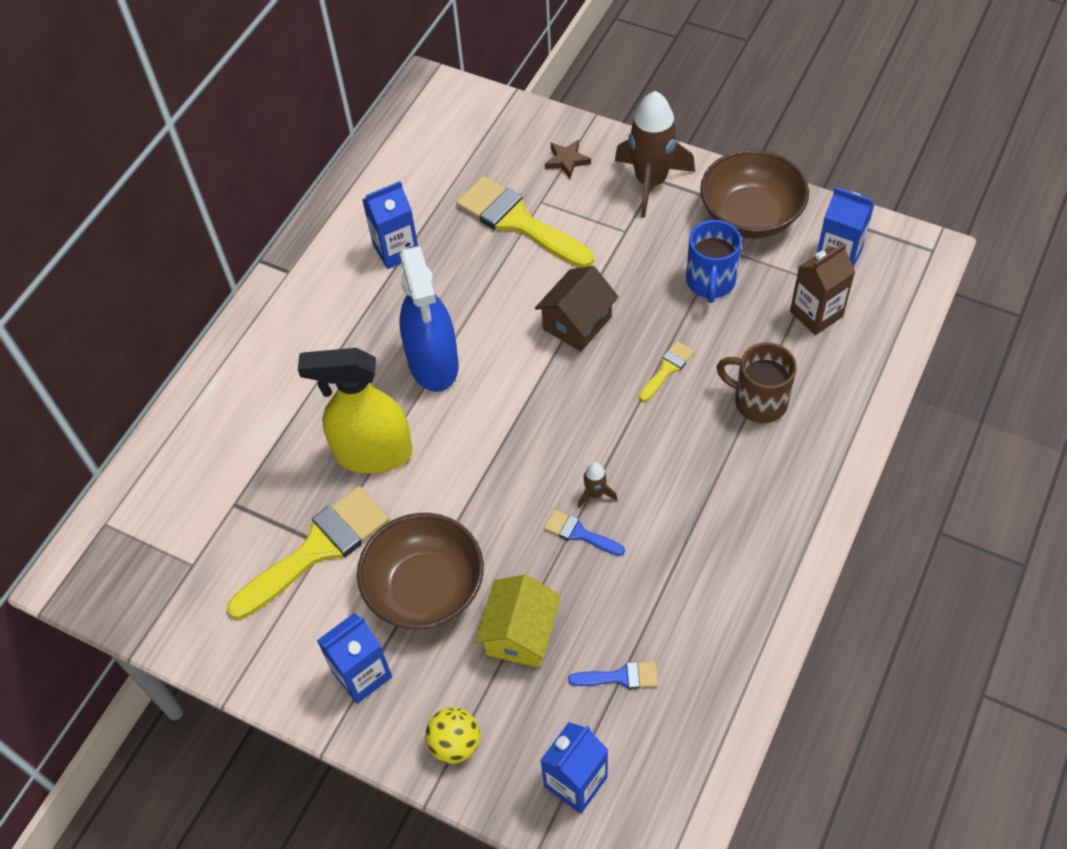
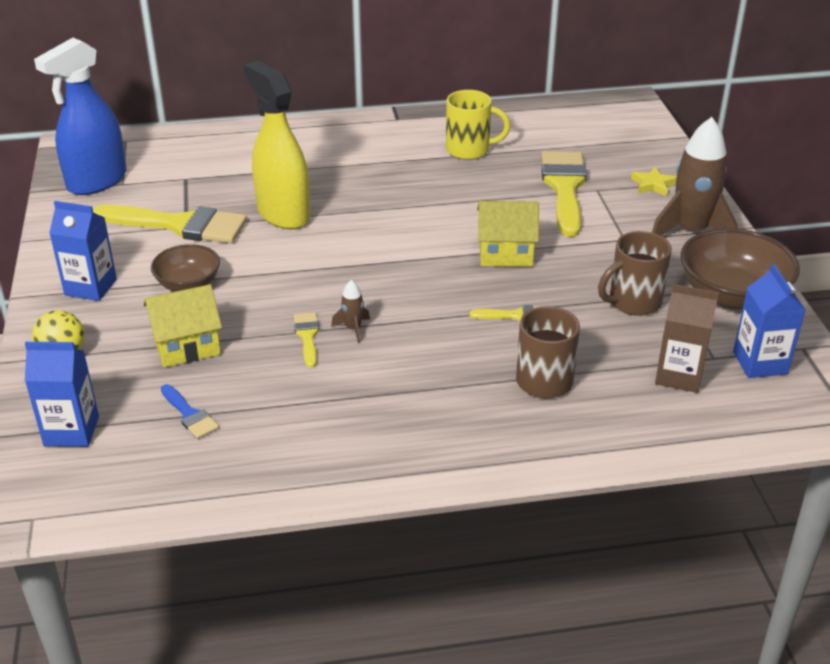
camera: 50 degrees right, 20 degrees down
brown bowl [357,513,484,629] -> brown bowl [151,244,220,291], size x0.60
blue carton [362,181,418,269] -> yellow mug [446,90,510,160]
blue spray bottle [400,246,459,392] -> blue spray bottle moved to [34,38,127,195]
brown house [535,266,619,352] -> yellow house [477,201,539,267]
blue brush [544,510,625,556] -> yellow brush [294,312,319,368]
brown star [545,140,591,178] -> yellow star [631,166,677,197]
blue mug [686,220,742,303] -> brown mug [598,231,672,316]

